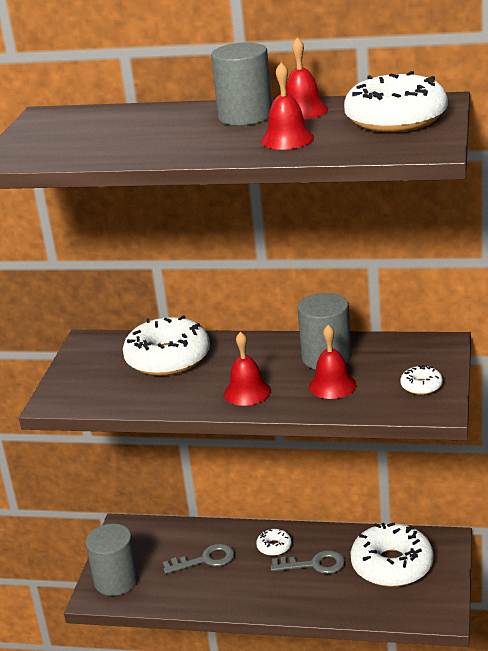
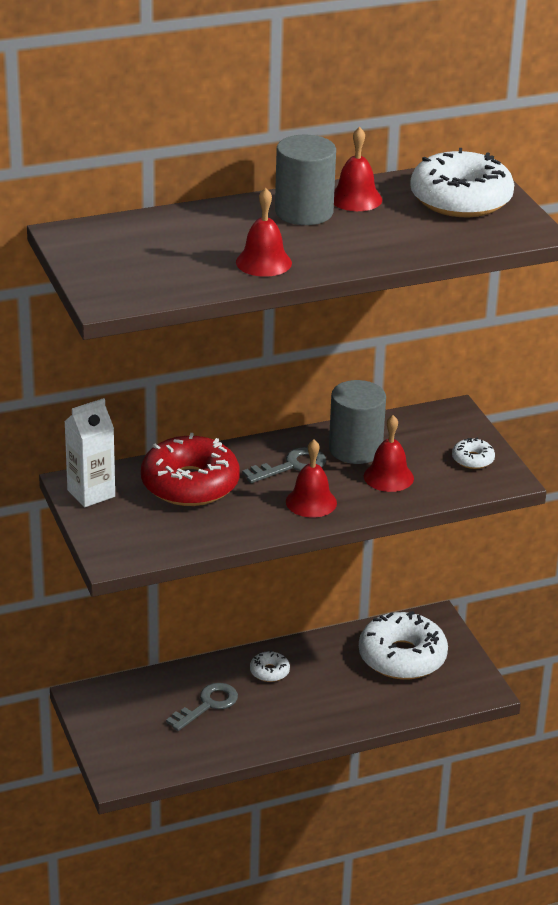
camera: 35 degrees left, 5 degrees up
grey cylinder [85,524,139,596] -> none
white donut [123,315,210,376] -> red donut [141,433,240,506]
red bell [261,63,314,150] -> red bell moved to [236,188,292,277]
grey key [271,550,345,574] -> grey key moved to [242,447,326,483]
none -> white carton [64,398,115,507]

